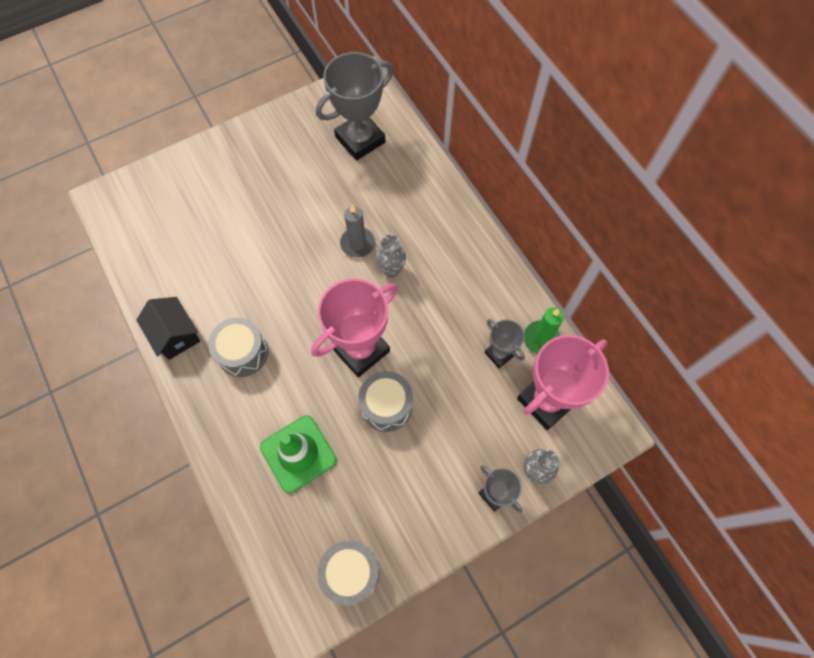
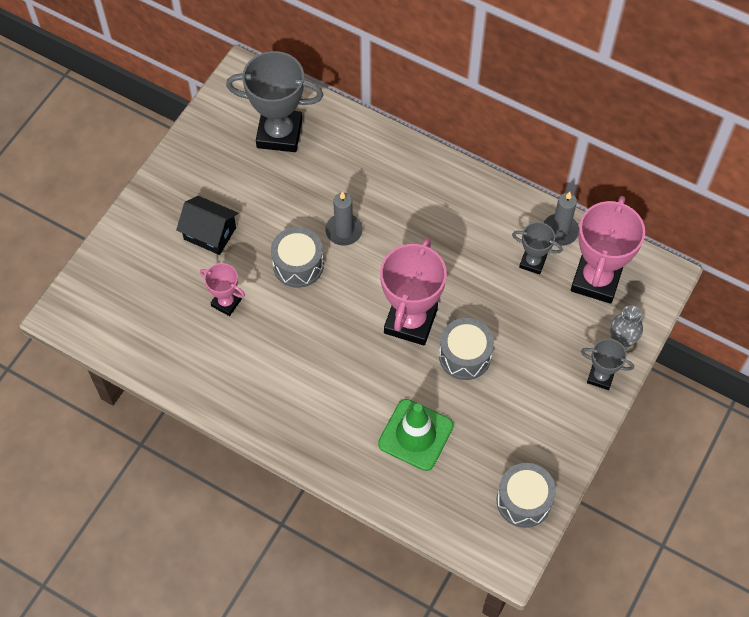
camera: 30 degrees left, 5 degrees down
black house [136,297,200,360] -> black house moved to [176,196,238,255]
grey drum [208,317,268,377] -> grey drum moved to [271,227,324,288]
grey trophy [316,52,393,161] -> grey trophy turned 75 degrees clockwise [226,51,323,152]
grey vase [376,234,406,278] -> none
green candle [524,307,564,354] -> grey candle [543,192,579,246]
none -> pink trophy [200,263,245,316]

